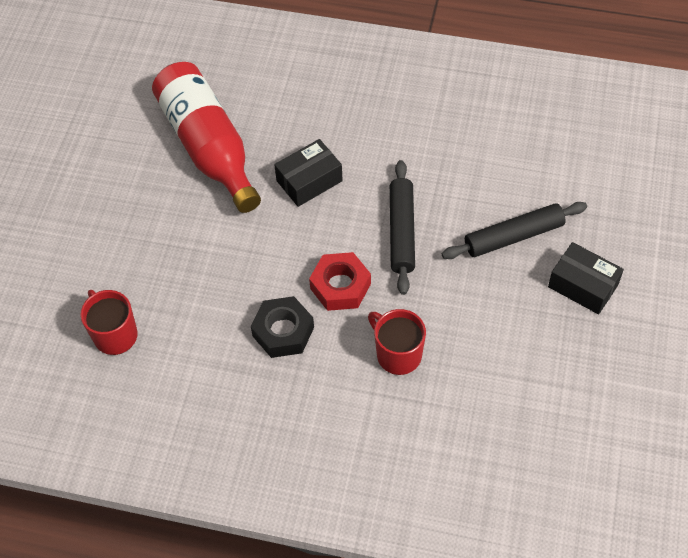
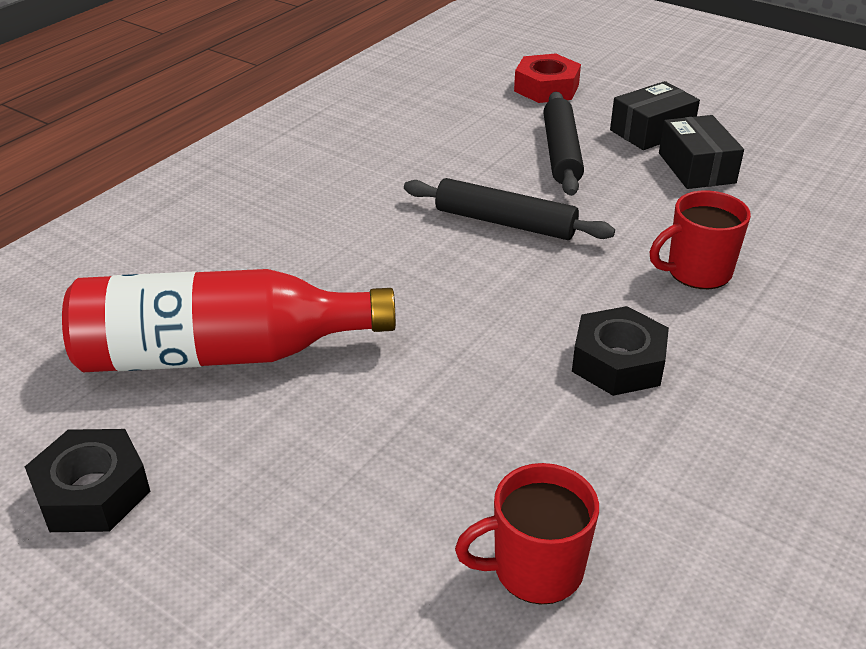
camera: 70 degrees left, 20 degrees down
black box [274,139,343,207] -> black box moved to [659,115,744,189]
red nut [309,252,371,311] -> red nut moved to [514,54,581,103]
none -> black nut [25,429,150,532]

